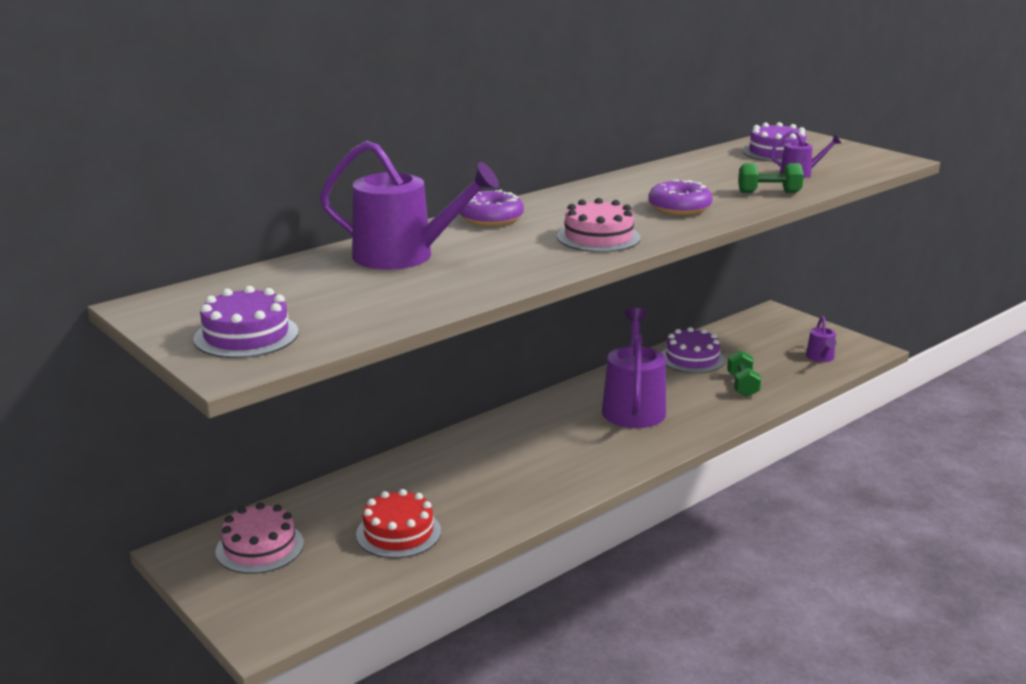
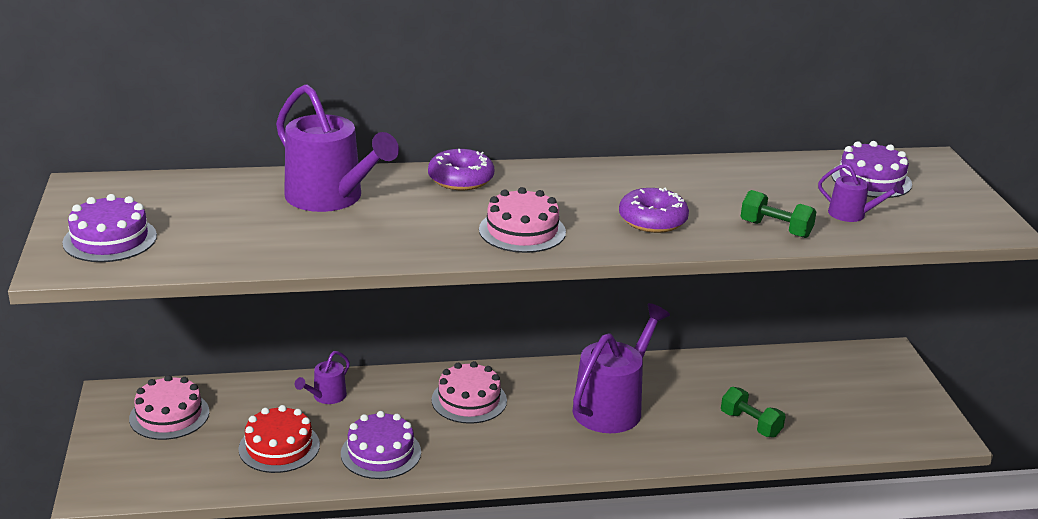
camera: 30 degrees right, 5 degrees up
purple cake [661,327,725,373] -> purple cake moved to [341,411,421,479]
green dumbbell [727,350,761,397] -> green dumbbell turned 75 degrees counterclockwise [721,387,786,438]
purple watering can [806,316,836,362] -> purple watering can moved to [295,351,350,404]
none -> pink cake [432,361,507,424]

